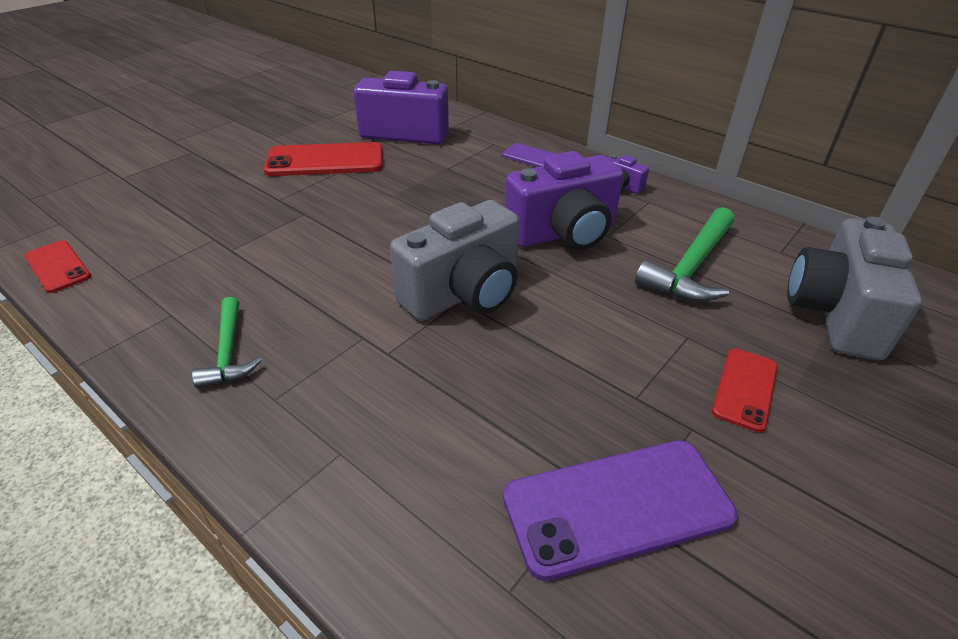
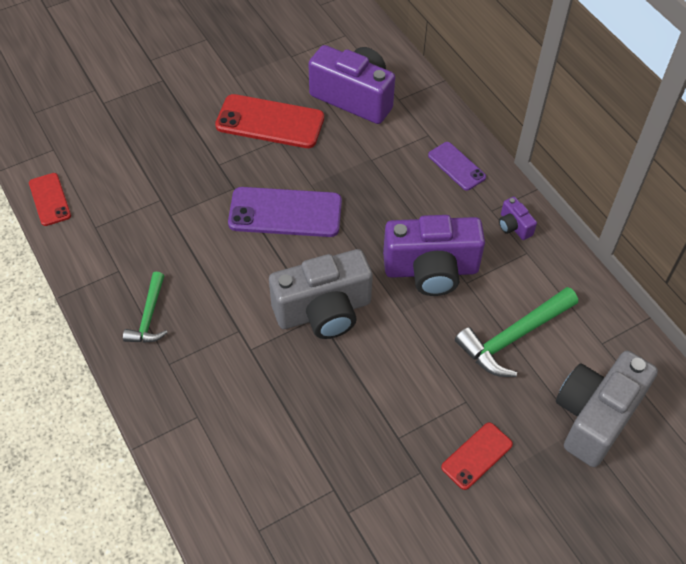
camera: 20 degrees right, 15 degrees up
purple phone [503,440,737,581] -> purple phone moved to [228,187,342,237]

